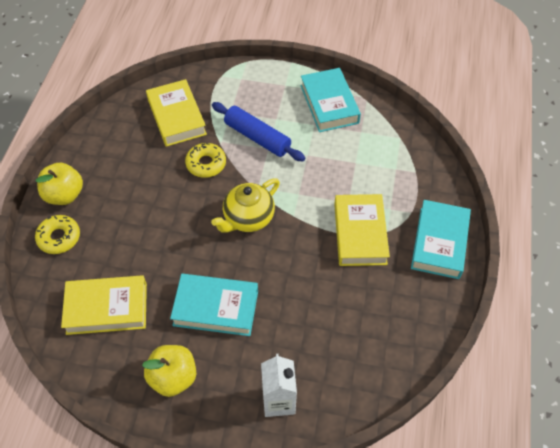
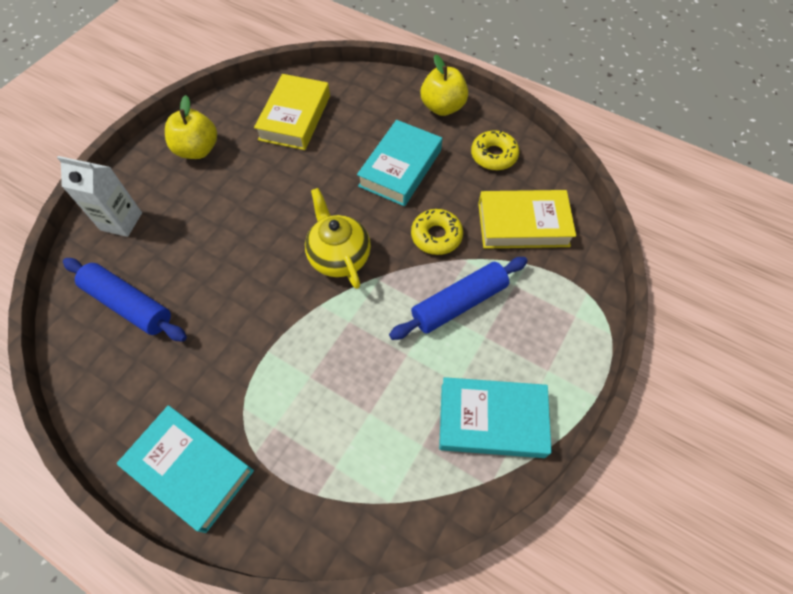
camera: 110 degrees right, 5 degrees up
yellow donut [35,215,80,254] -> yellow donut moved to [471,130,519,170]
turquoise book [170,274,258,336] -> turquoise book moved to [357,120,442,206]
yellow book [334,194,390,266] -> none
none -> blue rolling pin [63,258,187,342]

